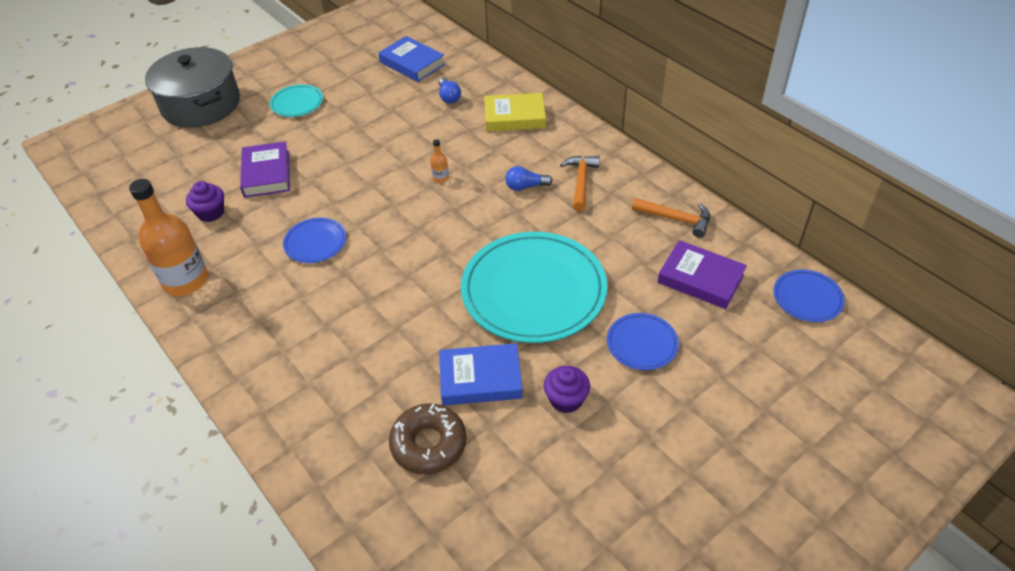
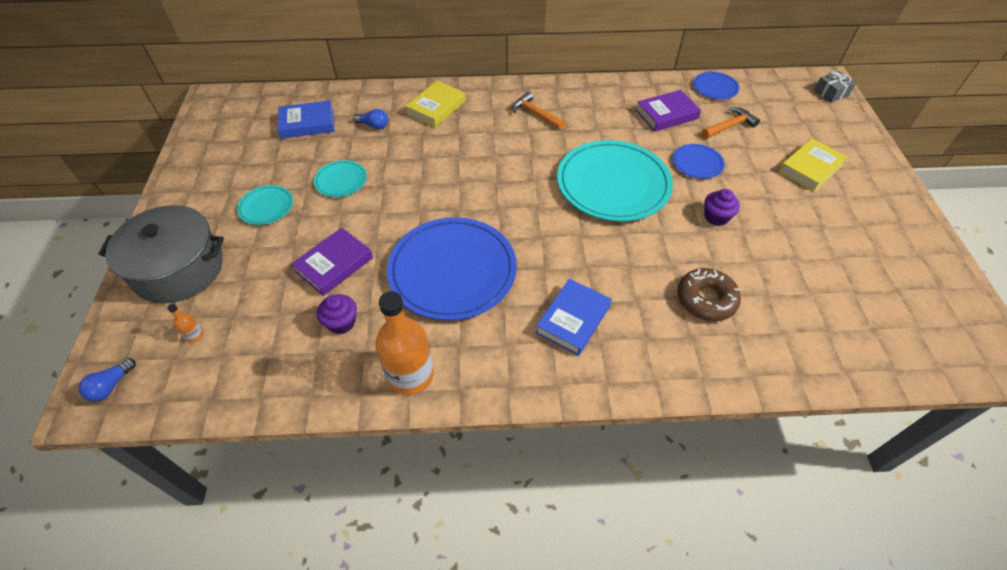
camera: 55 degrees left, 5 degrees up
purple book [240,141,290,198] -> purple book turned 75 degrees counterclockwise [291,228,373,296]
blue plate [283,218,346,263] -> blue plate [387,217,517,321], size x2.17
orange bottle [430,139,449,183] -> orange bottle moved to [168,304,204,342]
blue book [439,343,523,406] -> blue book moved to [536,279,612,356]
blue light bulb [505,166,553,191] -> blue light bulb moved to [79,358,136,402]
orange hammer [632,198,710,238] -> orange hammer moved to [702,107,760,138]
none -> turquoise plate [314,160,367,197]
none -> yellow book [779,138,848,192]
none -> grey gift [814,71,856,103]

